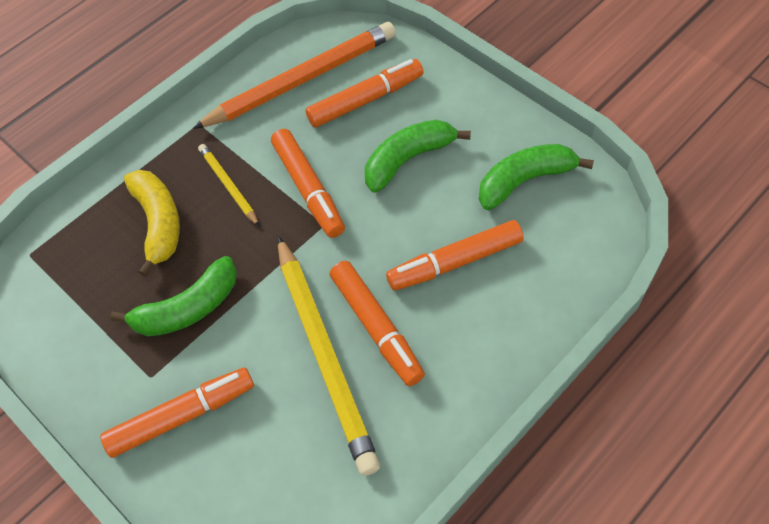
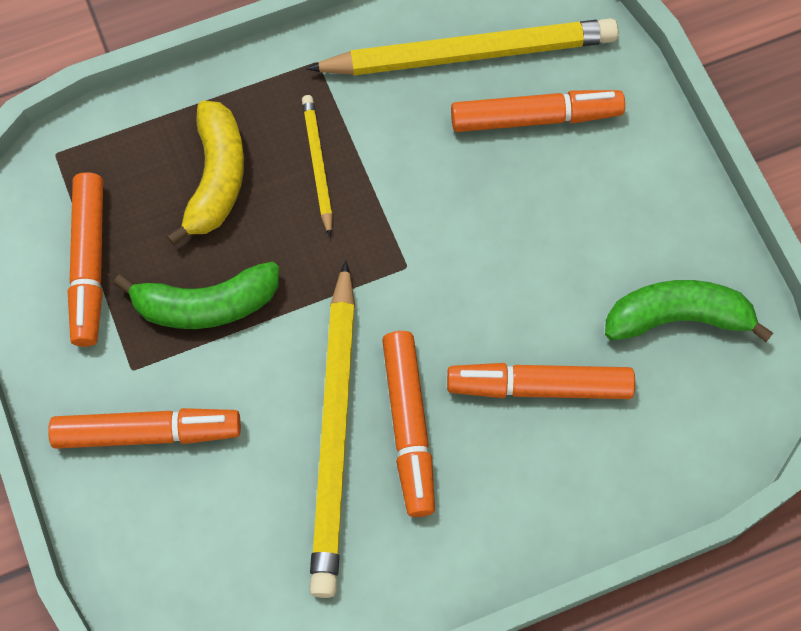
camera: 20 degrees right, 10 degrees up
orange pencil [192,22,396,129] -> yellow pencil [306,18,618,75]
orange marker [271,129,345,238] -> orange marker moved to [68,172,103,347]
green banana [365,120,471,192] -> none

